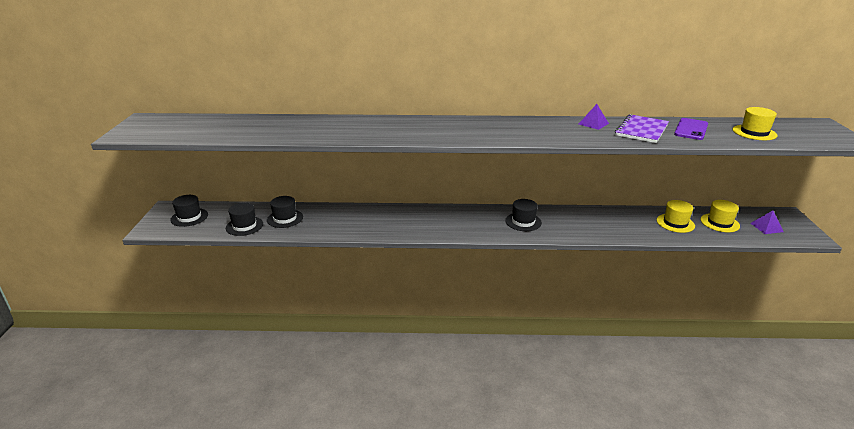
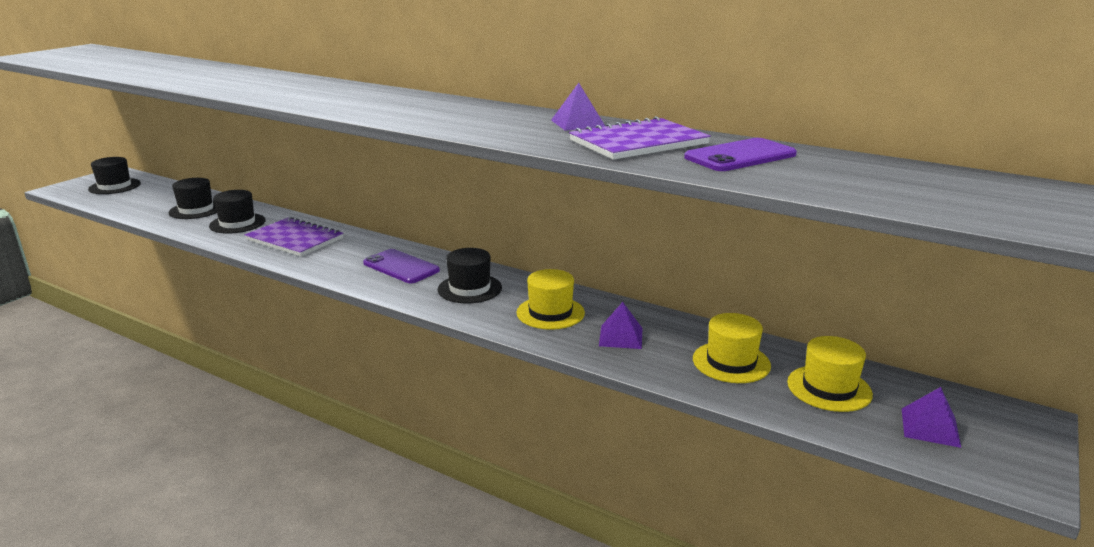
camera: 30 degrees right, 5 degrees down
black hat [226,203,263,236] -> black hat moved to [209,190,266,234]
yellow hat [733,107,777,140] -> yellow hat moved to [516,269,585,330]
none -> purple notebook [245,217,343,256]
none -> purple phone [363,249,440,283]
none -> purple pyramid [599,302,642,349]

